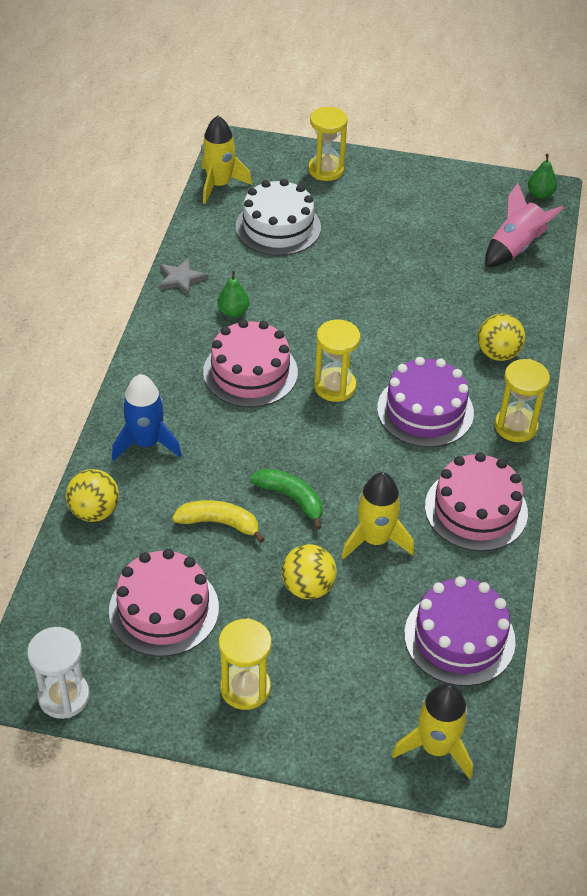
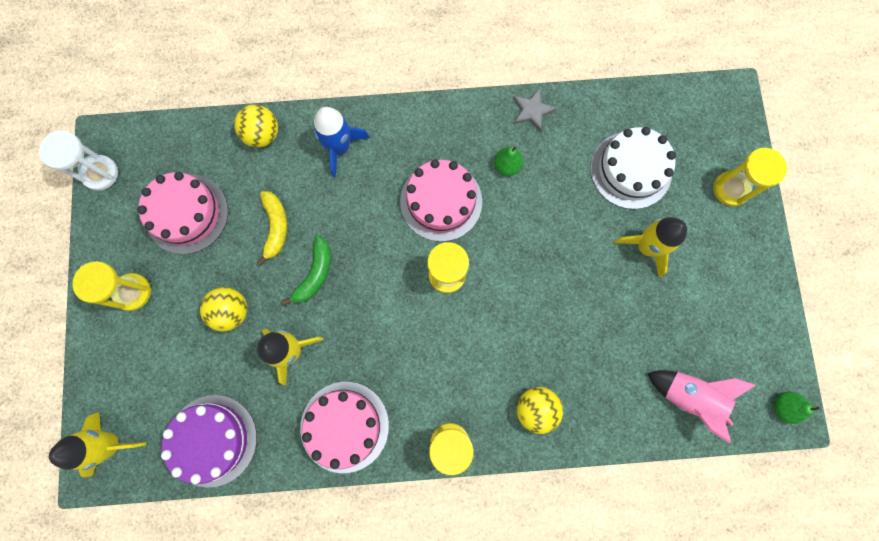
camera: 75 degrees right, 30 degrees up
yellow rocket [201,116,252,204] -> yellow rocket moved to [614,217,687,277]
purple cake [377,357,474,448] -> none

